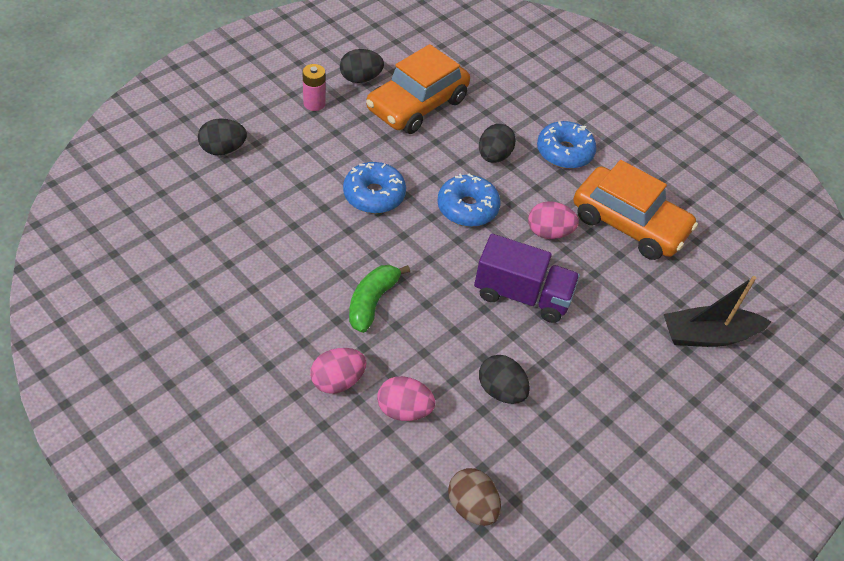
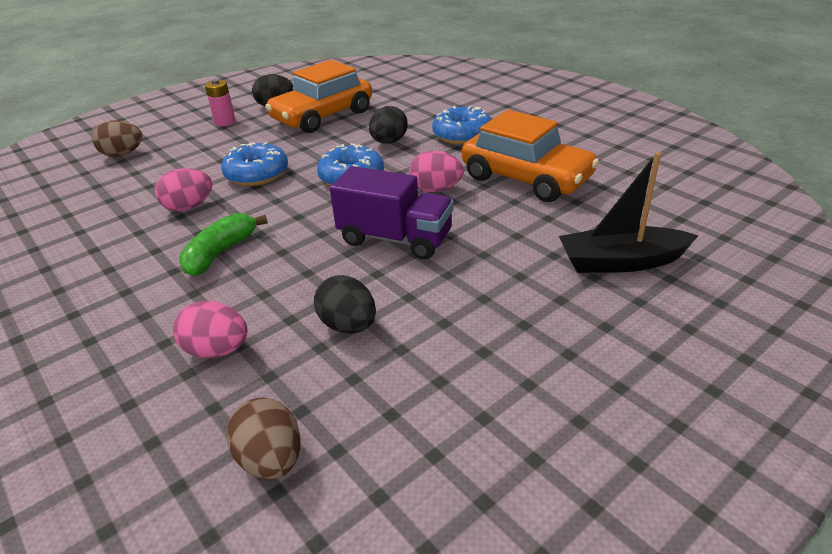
camera: 10 degrees right, 15 degrees down
black egg [198,118,247,155] -> brown egg [92,120,142,157]
pink egg [310,348,367,394] -> pink egg moved to [155,168,212,212]

